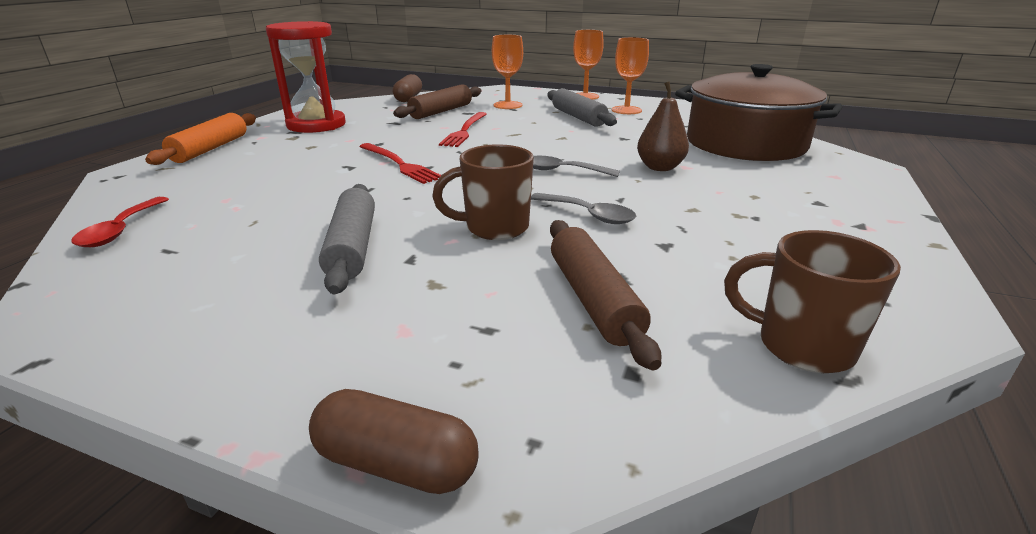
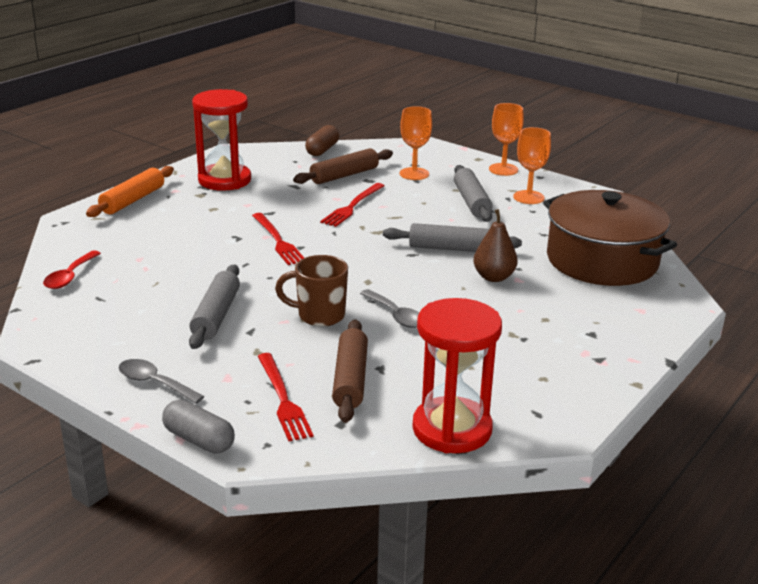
camera: 15 degrees right, 0 degrees up
brown capsule [309,389,479,494] -> grey capsule [162,400,235,454]
grey spoon [533,156,620,177] -> grey spoon moved to [119,359,204,404]
brown mug [724,230,901,373] -> red hourglass [412,298,502,453]
none -> red fork [258,353,313,441]
none -> grey rolling pin [383,223,522,252]

